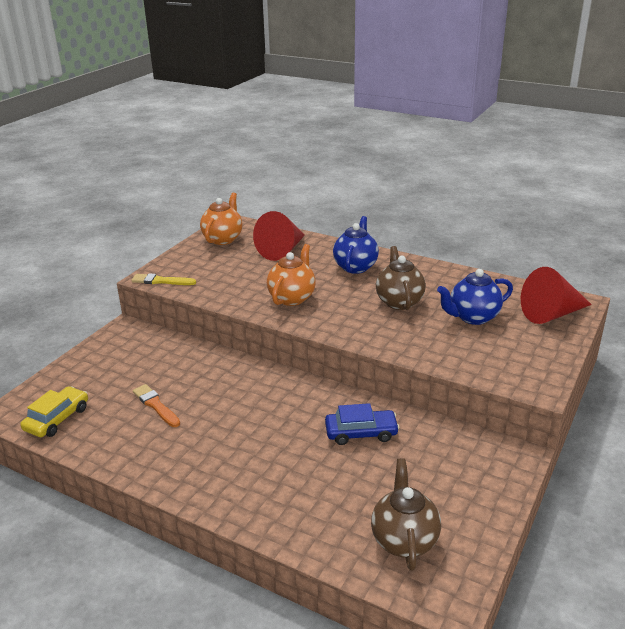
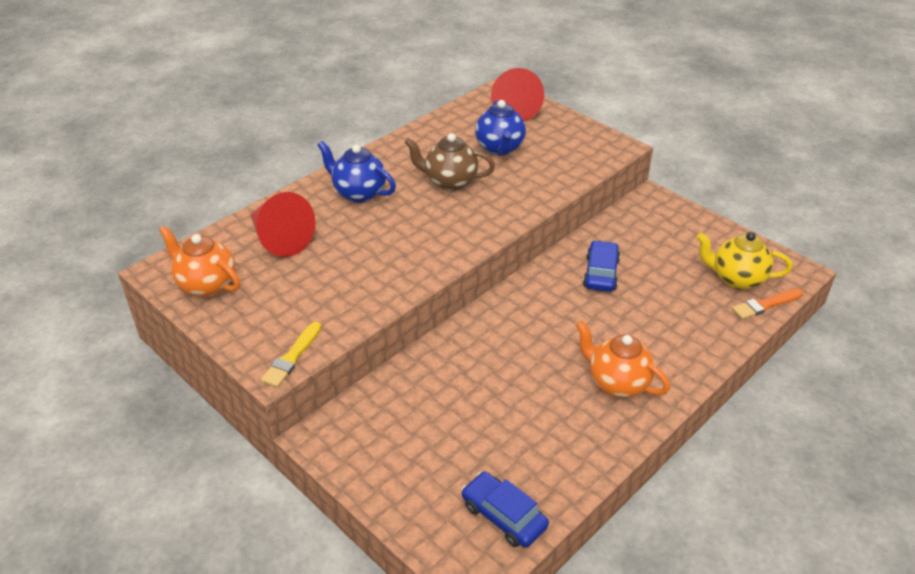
camera: 75 degrees left, 10 degrees up
yellow car [20,386,88,437] -> blue car [461,471,549,548]
orange brush [133,384,180,427] -> orange brush moved to [732,289,803,319]
orange teapot [267,244,316,306] -> orange teapot moved to [576,321,670,398]
brown teapot [371,459,441,571] -> yellow teapot [697,232,792,290]

